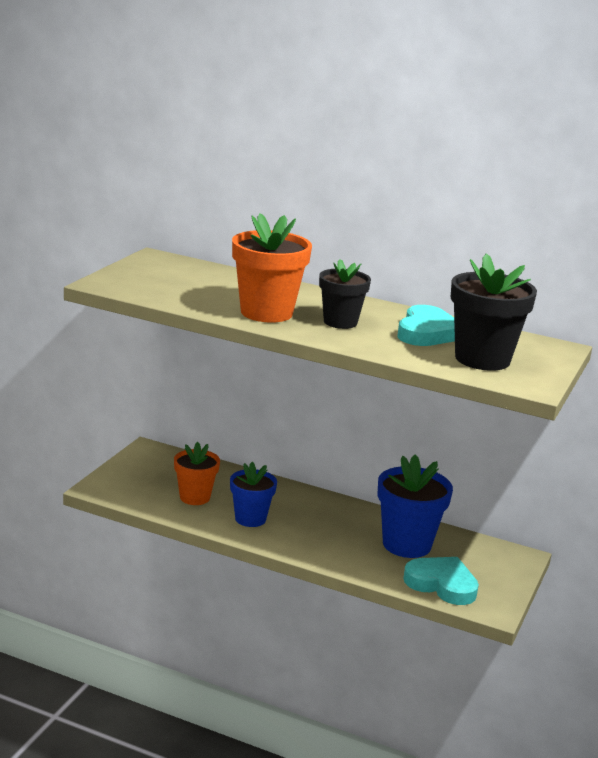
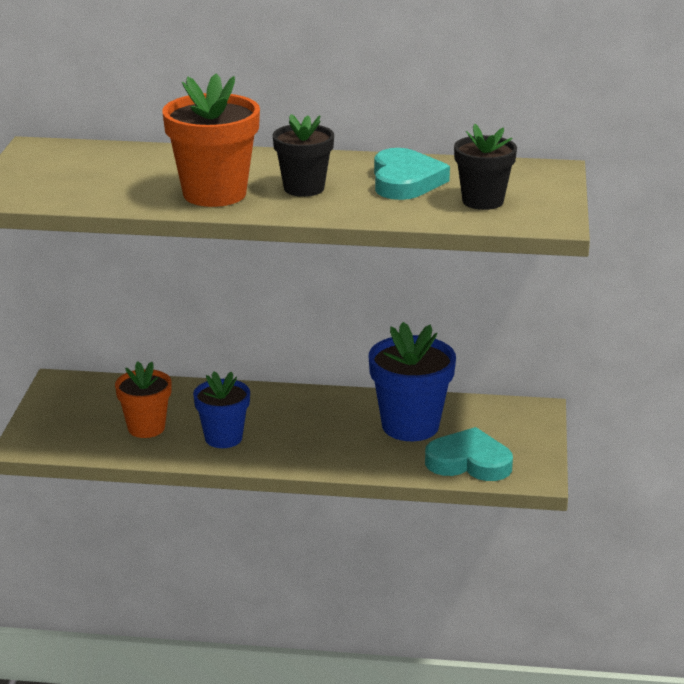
camera: 15 degrees left, 5 degrees up
black flower pot [451,253,537,371] -> black flower pot [454,124,517,210], size x0.65

